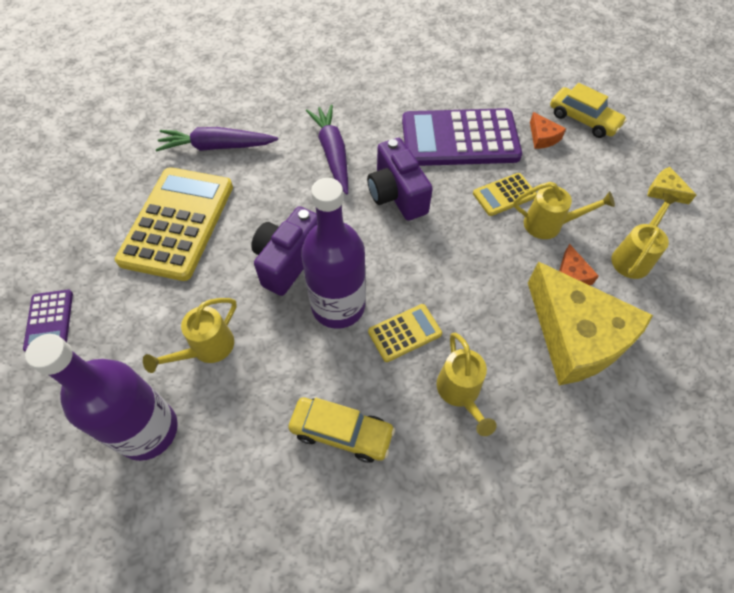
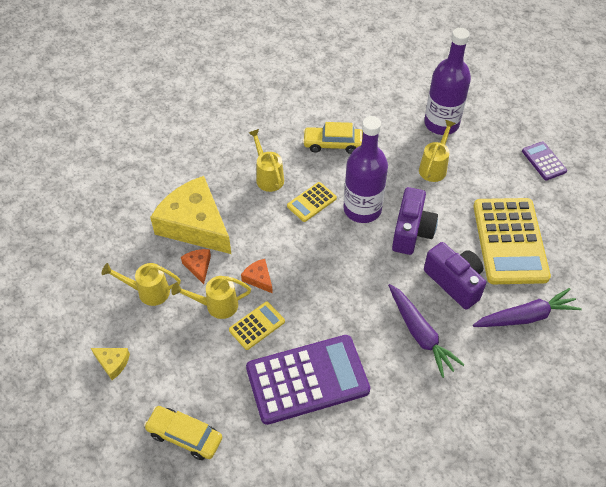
camera: 165 degrees right, 5 degrees down
purple camera [367,138,433,221] -> purple camera moved to [424,242,486,310]
orange cheese [530,112,566,149] -> orange cheese moved to [241,259,273,293]
yellow watering can [611,193,680,279] -> yellow watering can turned 75 degrees clockwise [101,263,181,306]

